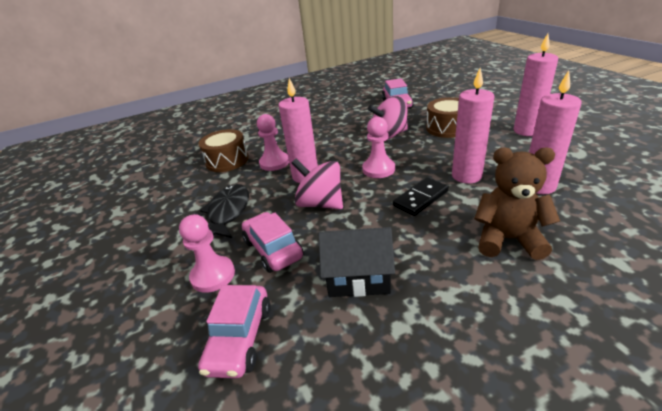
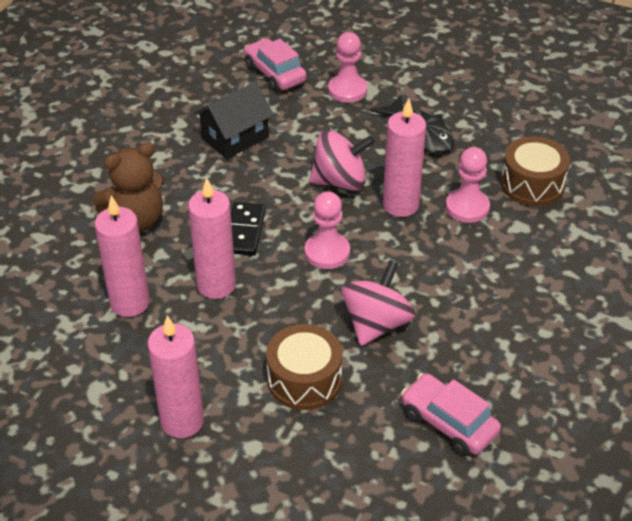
camera: 135 degrees right, 10 degrees up
pink car [242,212,304,273] -> none

